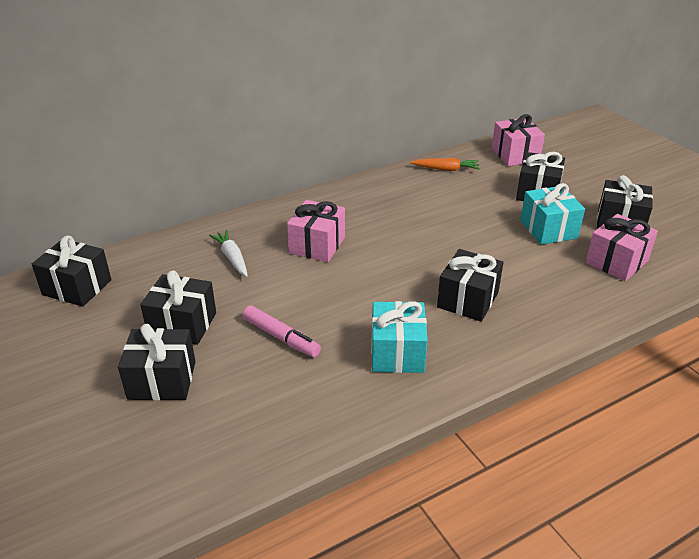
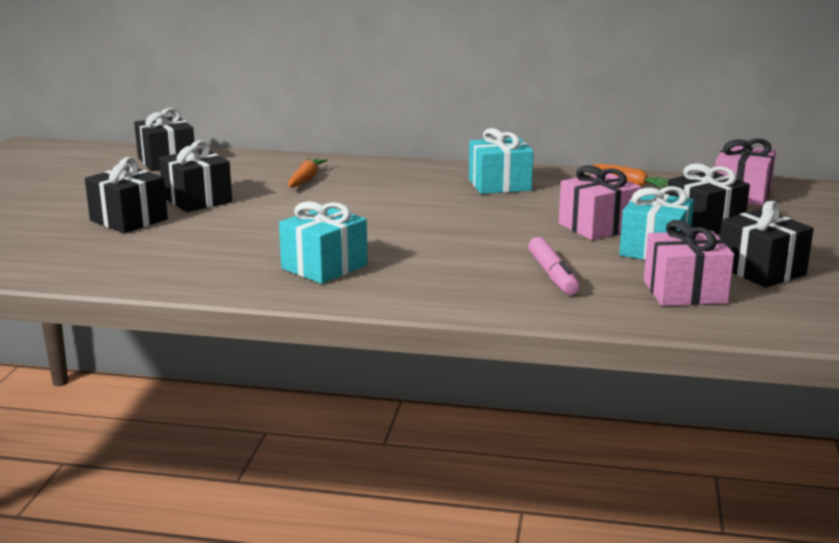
camera: 40 degrees right, 15 degrees down
white carrot [209,230,248,277] -> orange carrot [288,158,328,187]
pink marker [243,306,321,357] -> pink marker moved to [528,237,579,295]
pink gift [287,200,345,262] -> pink gift moved to [559,165,641,240]
black gift [437,249,503,322] -> none
none -> turquoise gift [469,128,534,194]

